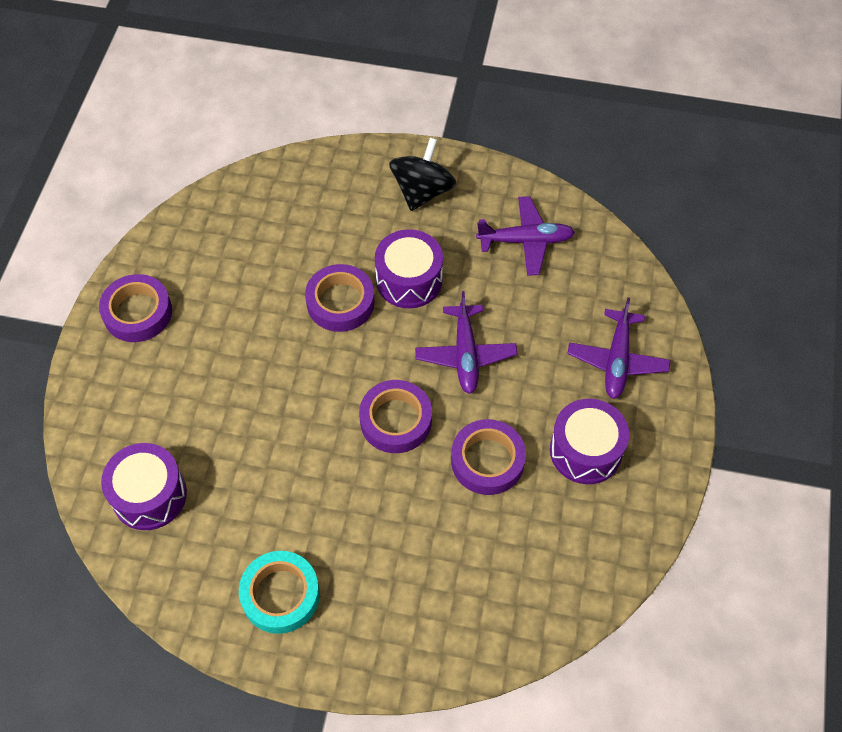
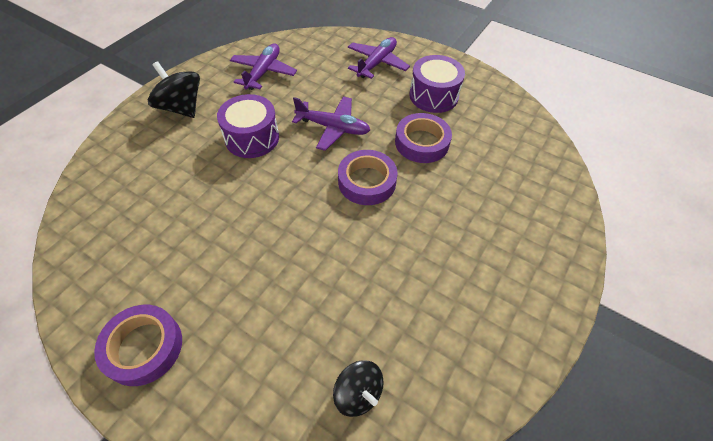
camera: 70 degrees left, 5 degrees down
purple drum [101,443,187,530] -> black spinning top [333,360,384,417]
turquoise tape [239,551,320,634] -> none
purple tape [305,264,375,332] -> none
purple plane [567,297,670,399] -> purple plane turned 90 degrees counterclockwise [348,37,410,79]

